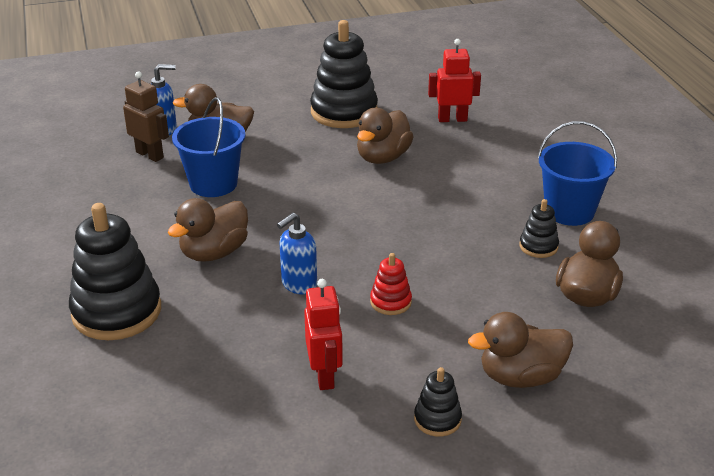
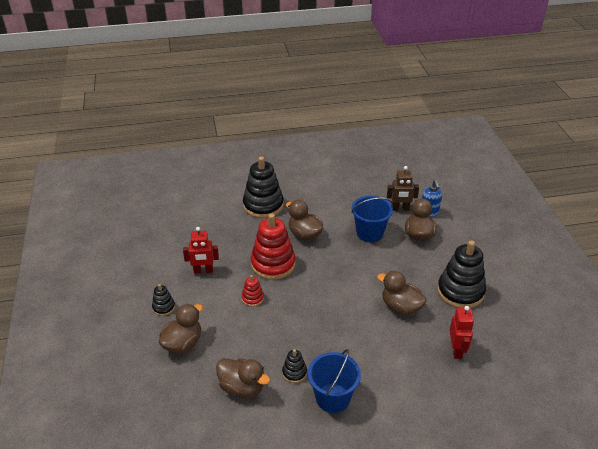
camera: 95 degrees right, 5 degrees up
brown robot [123,71,169,162] -> brown robot turned 45 degrees clockwise [387,166,419,211]
blue soap dispenser [277,213,317,294] -> red stacking toy [251,213,296,280]
brown duck [468,312,573,388] -> brown duck turned 45 degrees clockwise [159,304,203,353]

